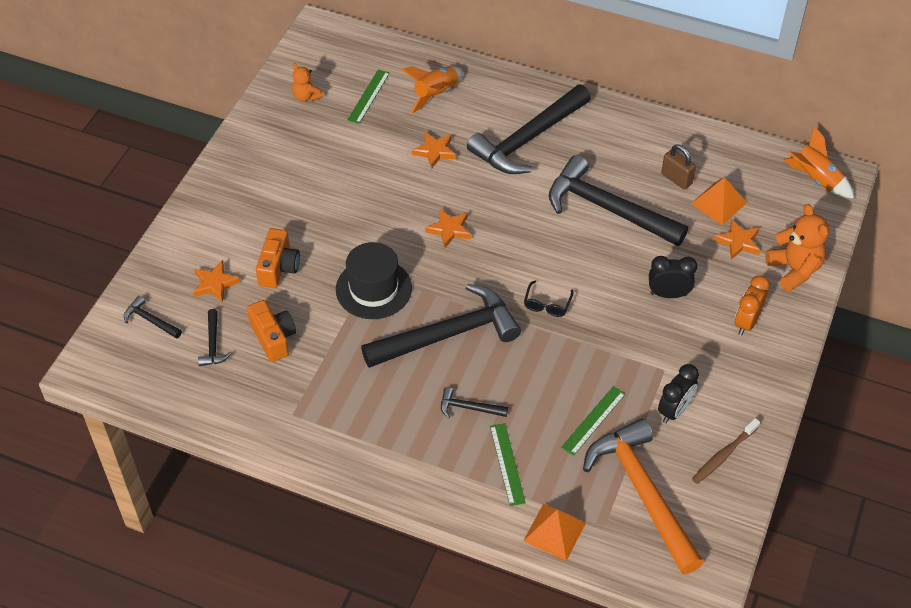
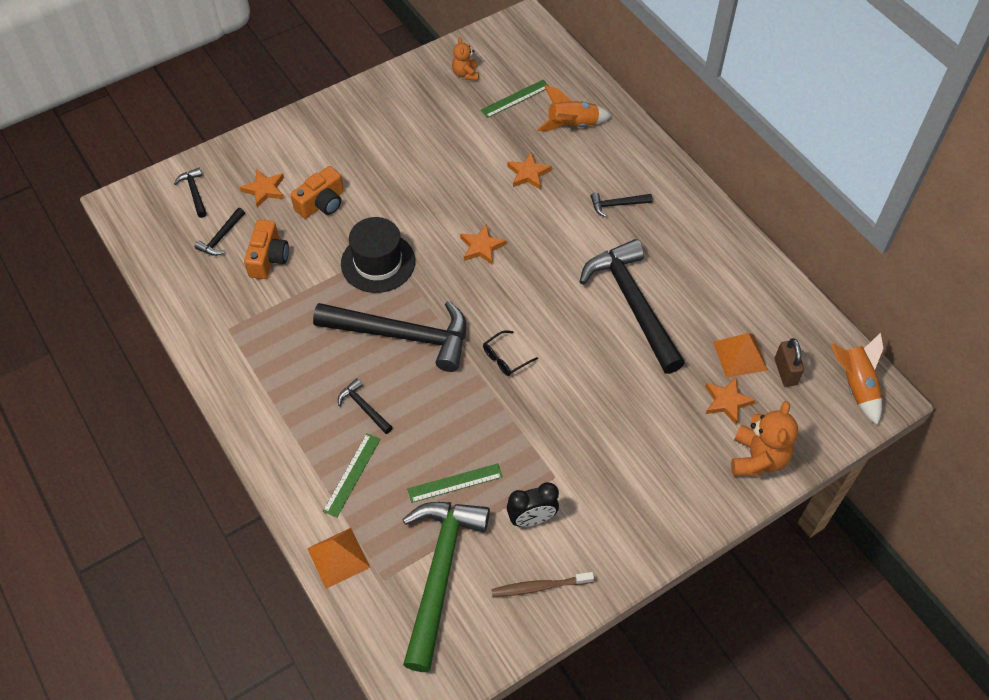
camera: 35 degrees right, 5 degrees up
black hammer [467,85,591,174] -> black hammer [591,192,653,217], size x0.42
orange hammer [583,418,704,574] -> green hammer [402,502,490,672]
black clock [649,256,698,298] -> none
brown padlock [661,144,696,190] -> brown padlock moved to [775,338,804,387]
orange clock [734,275,770,335] -> none

